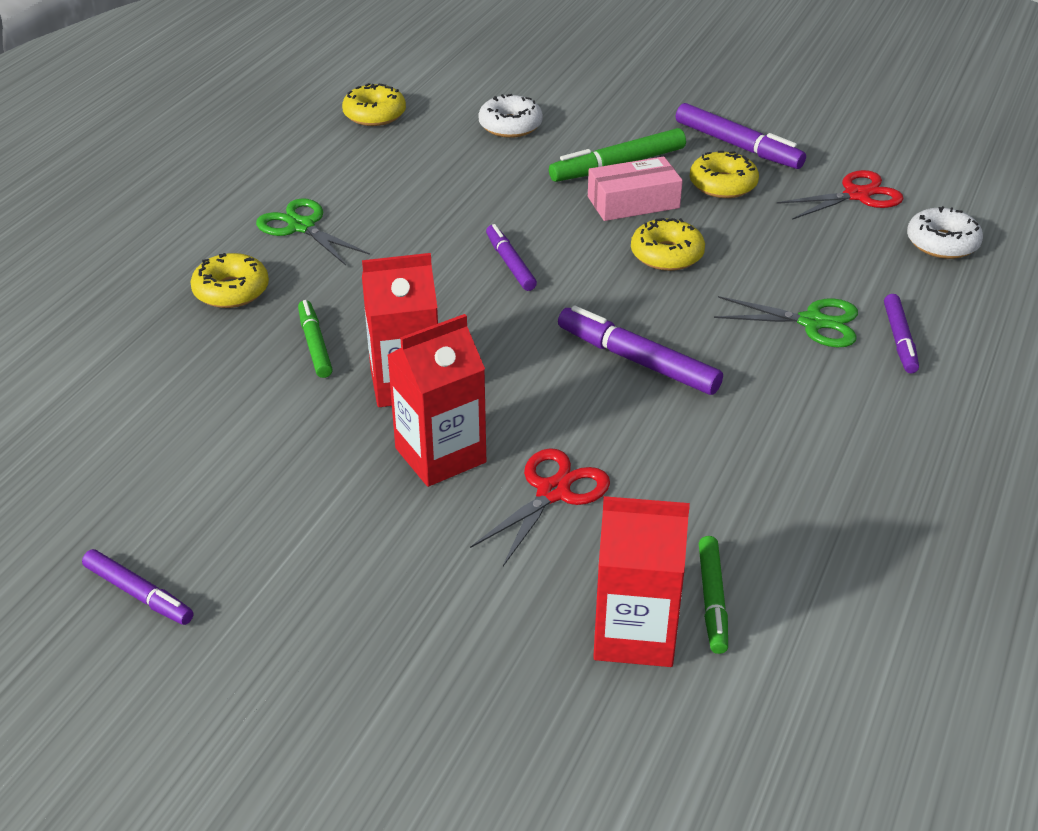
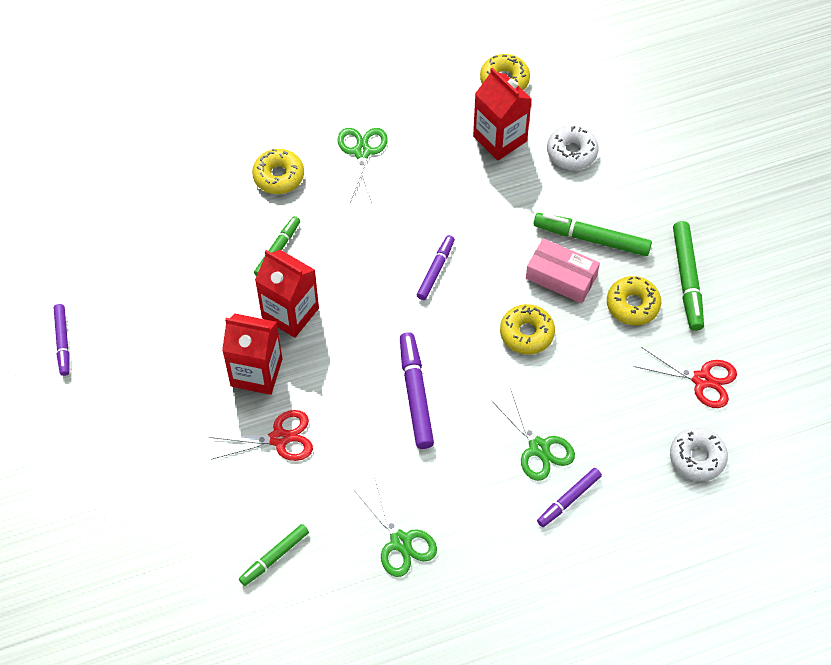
camera: 45 degrees right, 20 degrees up
red carton [593,496,690,667] -> red carton moved to [473,67,532,161]
purple marker [676,103,806,169] -> green marker [673,221,704,331]
none -> green scissors [354,479,437,577]

